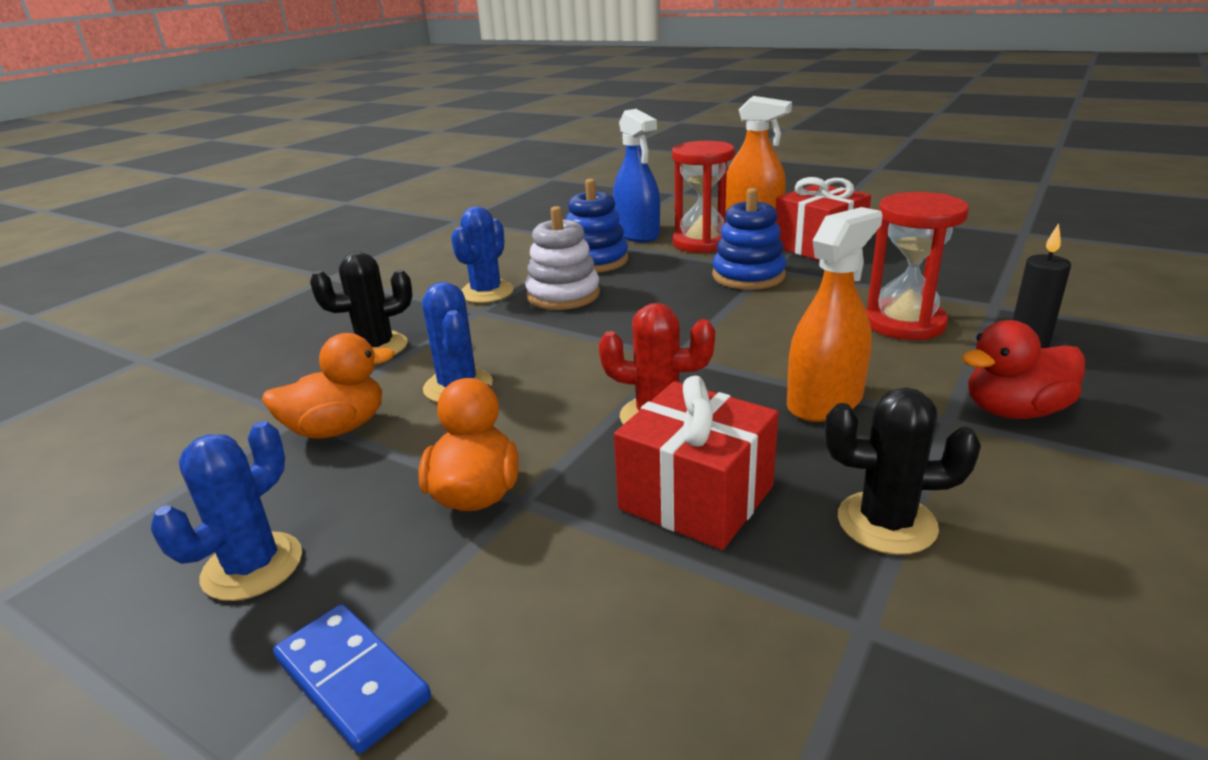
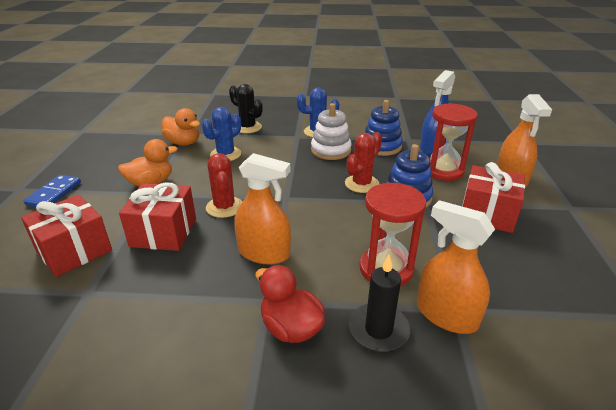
camera: 60 degrees right, 5 degrees up
blue cactus [151,421,302,601] -> none
black cactus [825,387,981,555] -> none
none -> red gift [21,195,112,277]
none -> red cactus [345,132,382,193]
none -> orange spray bottle [417,200,495,334]

